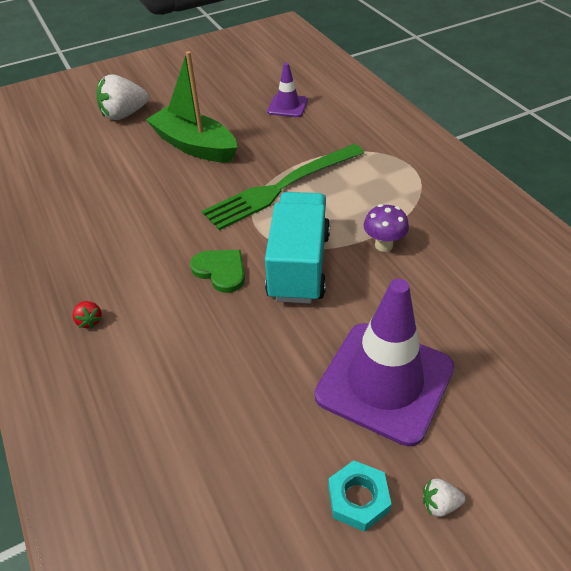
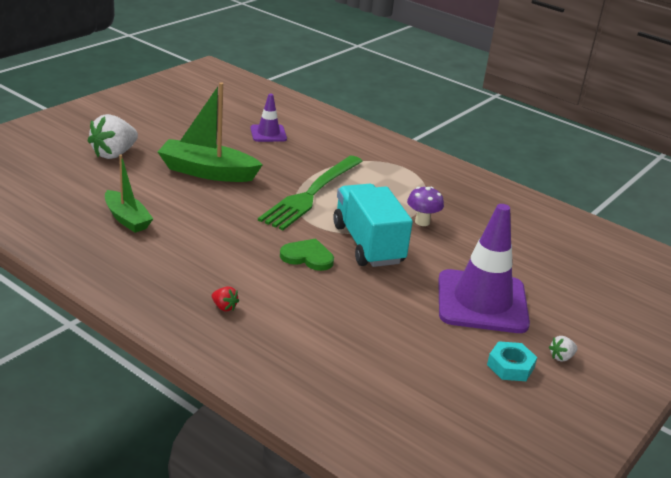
camera: 30 degrees left, 15 degrees down
none -> green boat [105,154,153,233]

